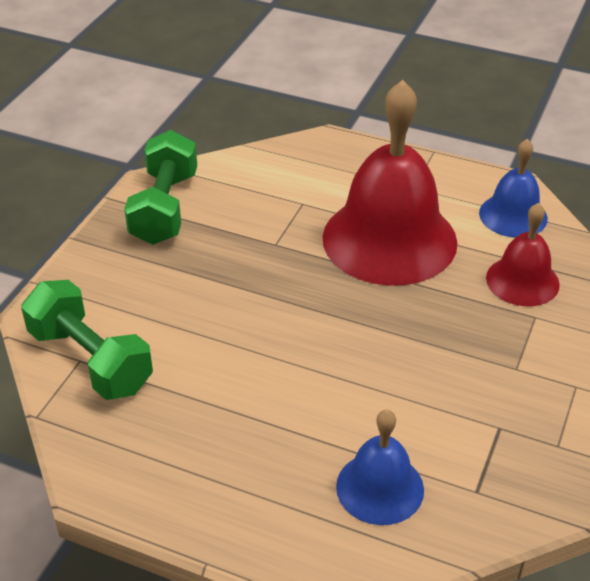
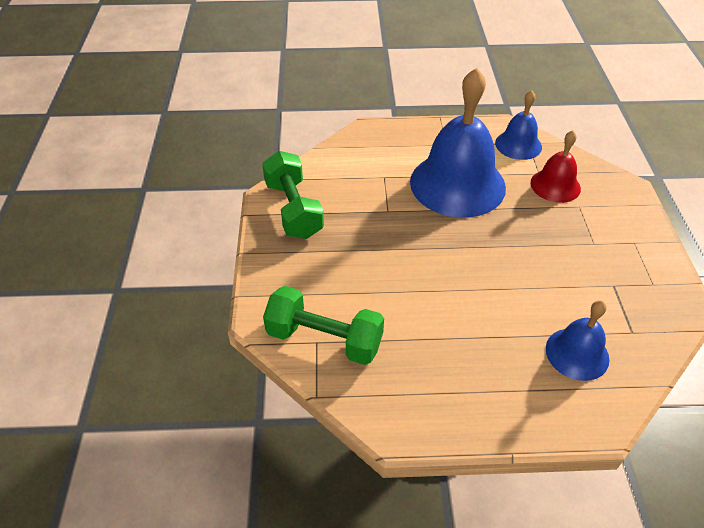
camera: 25 degrees left, 5 degrees up
red bell [323,80,457,286] -> blue bell [410,68,506,218]

